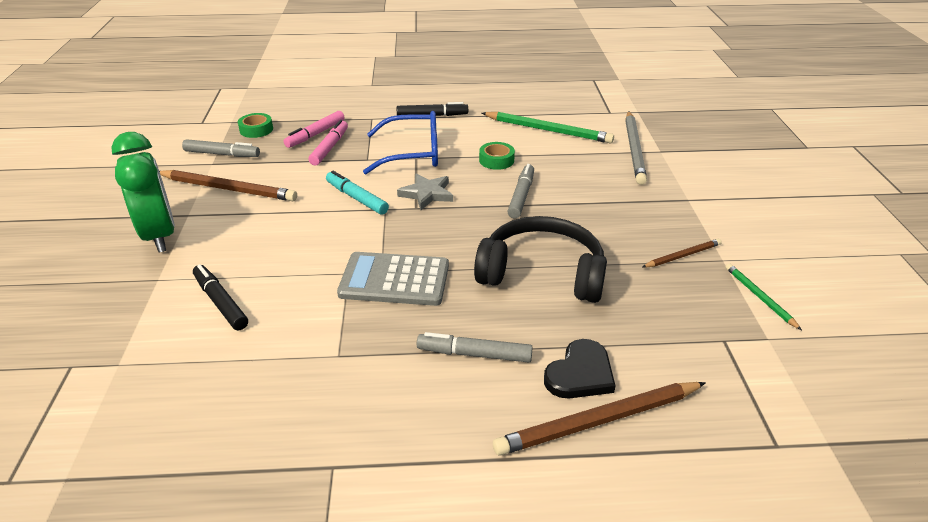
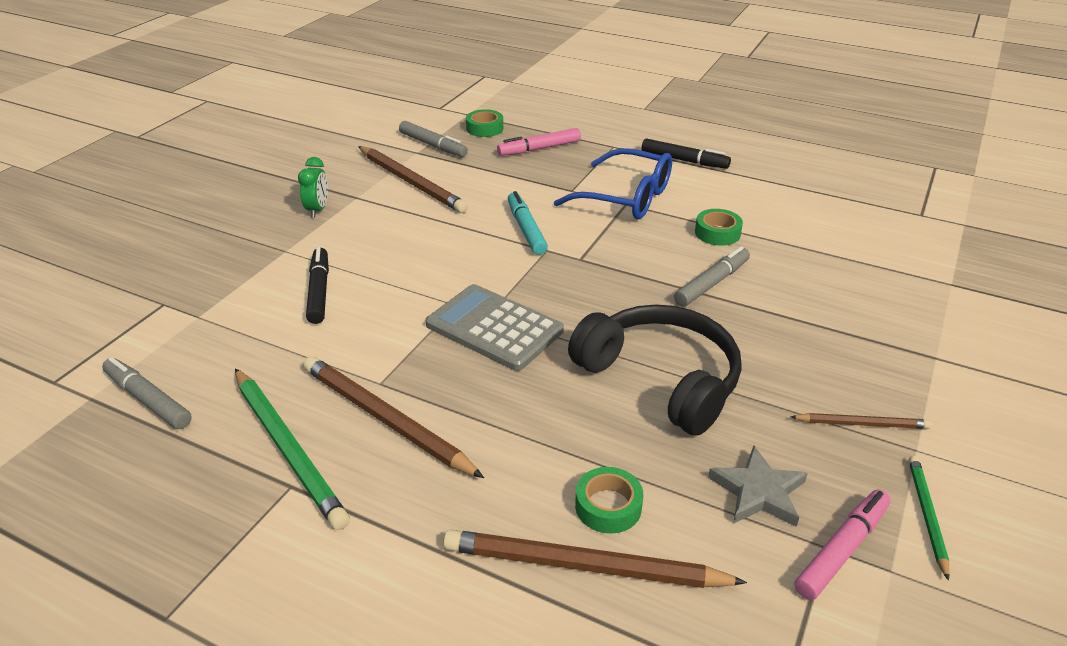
camera: 30 degrees right, 0 degrees up
green clock [112,132,175,253] -> green clock [298,157,328,218], size x0.48
pink marker [308,120,348,165] -> pink marker moved to [794,489,891,600]
grey star [397,173,453,210] -> grey star moved to [708,446,808,527]
grey marker [417,332,533,363] -> grey marker moved to [102,357,192,429]
green pencil [482,112,614,143] -> green pencil moved to [235,368,350,530]
black heart [544,339,616,398] -> green tape [575,467,643,534]
grey pencil [625,111,647,185] -> none
none -> brown pencil [303,356,484,478]

